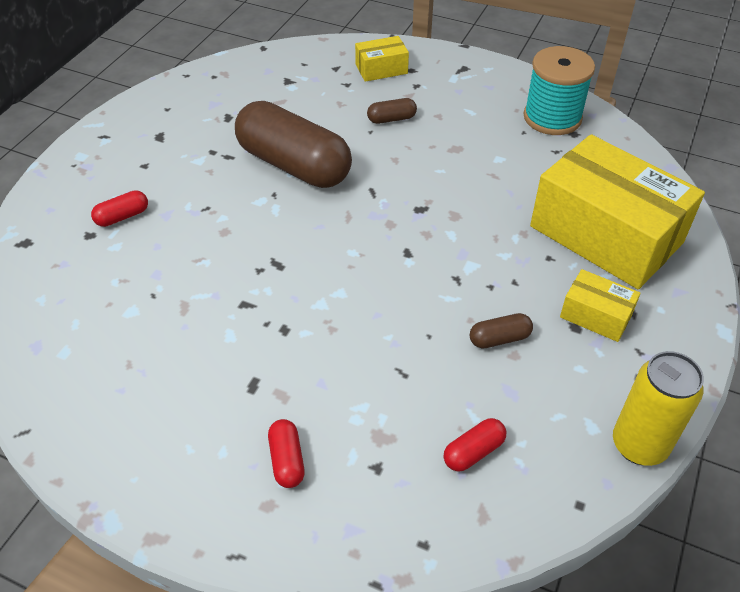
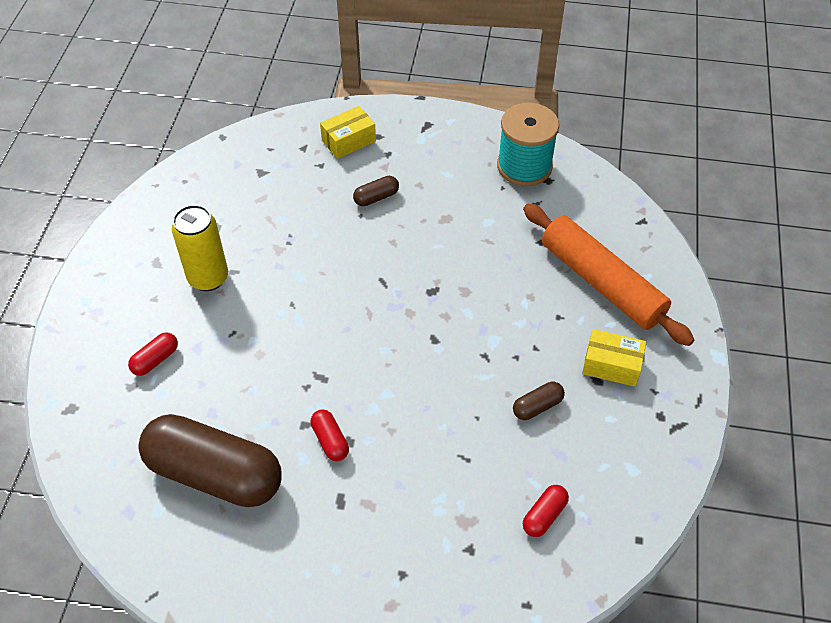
camera: 15 degrees left, 5 degrees up
brown capsule [235,101,352,188] -> brown capsule moved to [138,414,281,507]
red capsule [268,419,305,488] -> red capsule moved to [311,409,349,461]
yellow box [530,134,705,289] -> orange rolling pin [523,204,694,346]
yellow can [613,351,704,466] -> yellow can moved to [172,205,228,291]

